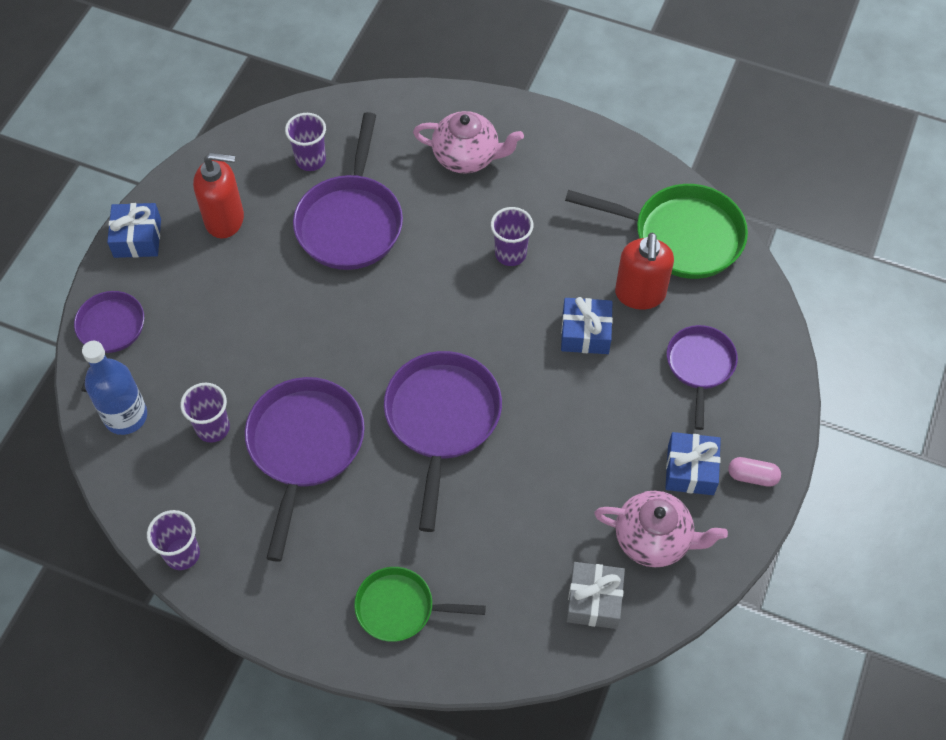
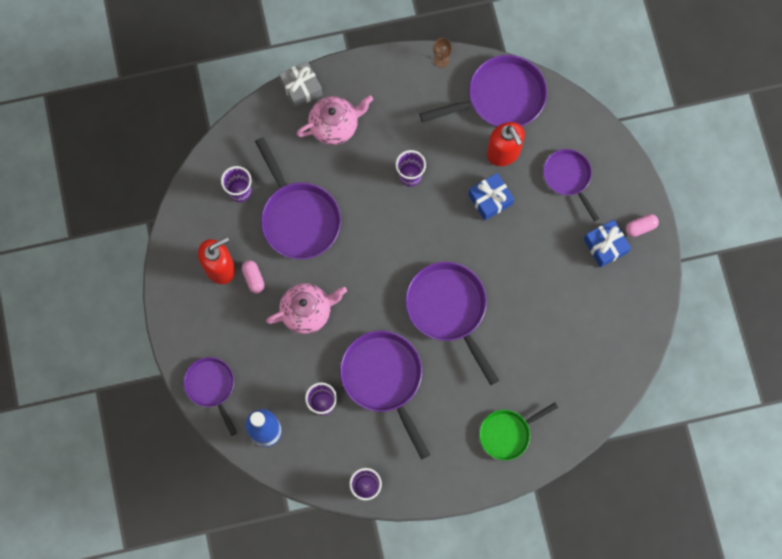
camera: 35 degrees left, 15 degrees up
blue gift [107,203,161,258] -> none
green pan [565,184,748,279] -> purple pan [419,55,547,127]
grey gift [566,562,625,629] -> grey gift moved to [279,61,323,108]
pink teapot [594,491,728,567] -> pink teapot moved to [266,283,347,334]
none -> pink capsule [242,260,265,293]
none -> brown goblet [433,38,452,68]

